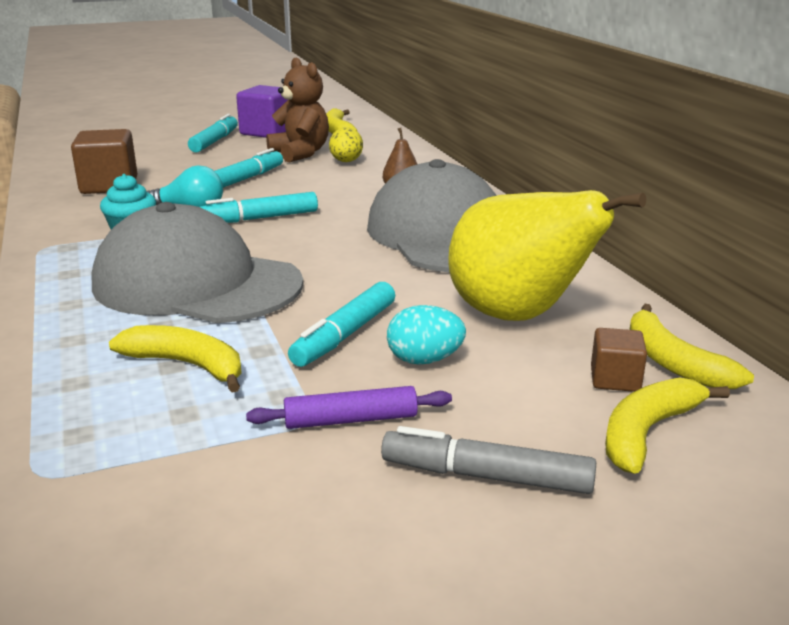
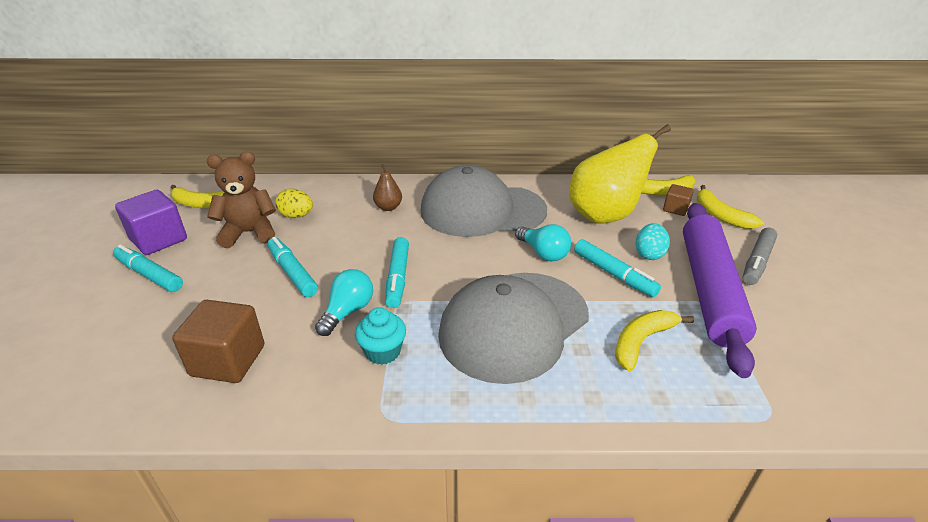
camera: 70 degrees left, 10 degrees up
purple rolling pin [246,386,452,429] -> purple rolling pin [683,203,757,378], size x2.42
none -> turquoise light bulb [515,224,571,261]

